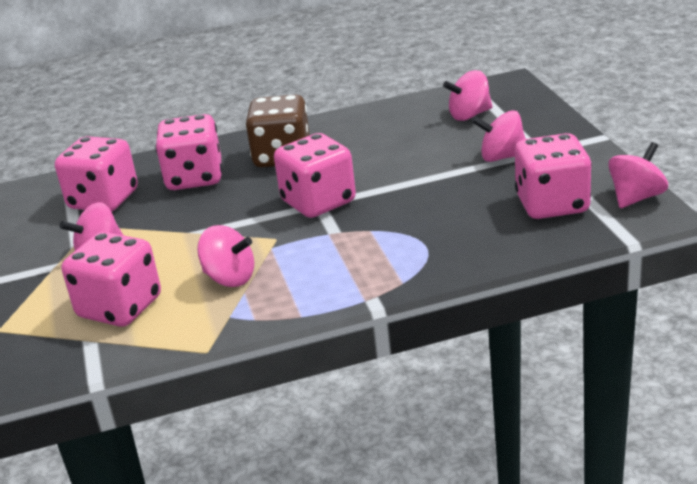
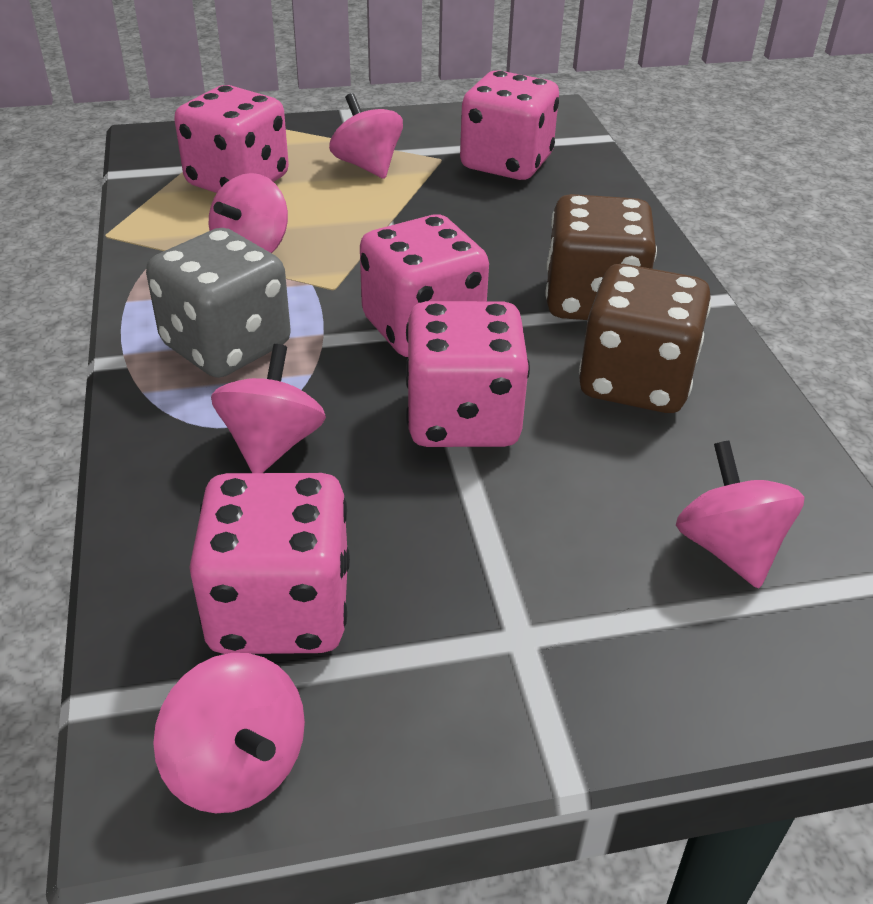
camera: 90 degrees right, 10 degrees up
pink dice [155,114,222,190] -> pink dice moved to [406,301,530,447]
pink spinning top [472,110,526,162] -> pink spinning top moved to [211,344,326,473]
none -> grey dice [146,228,291,378]
none -> brown dice [579,264,711,413]

